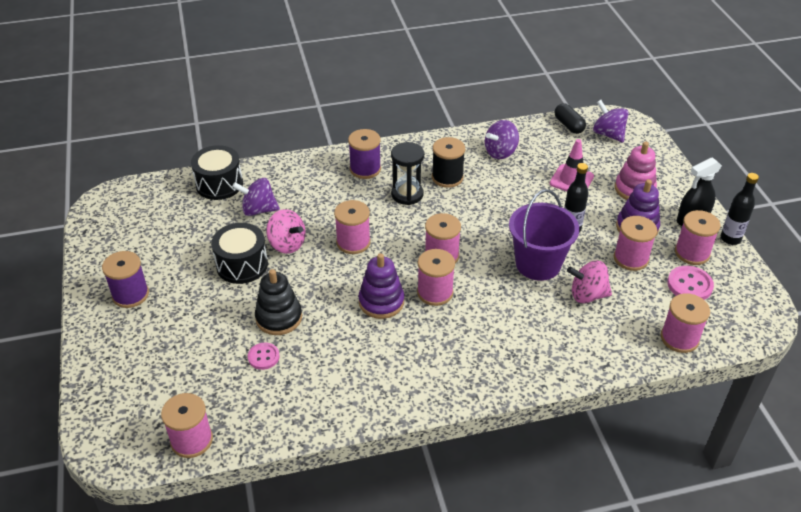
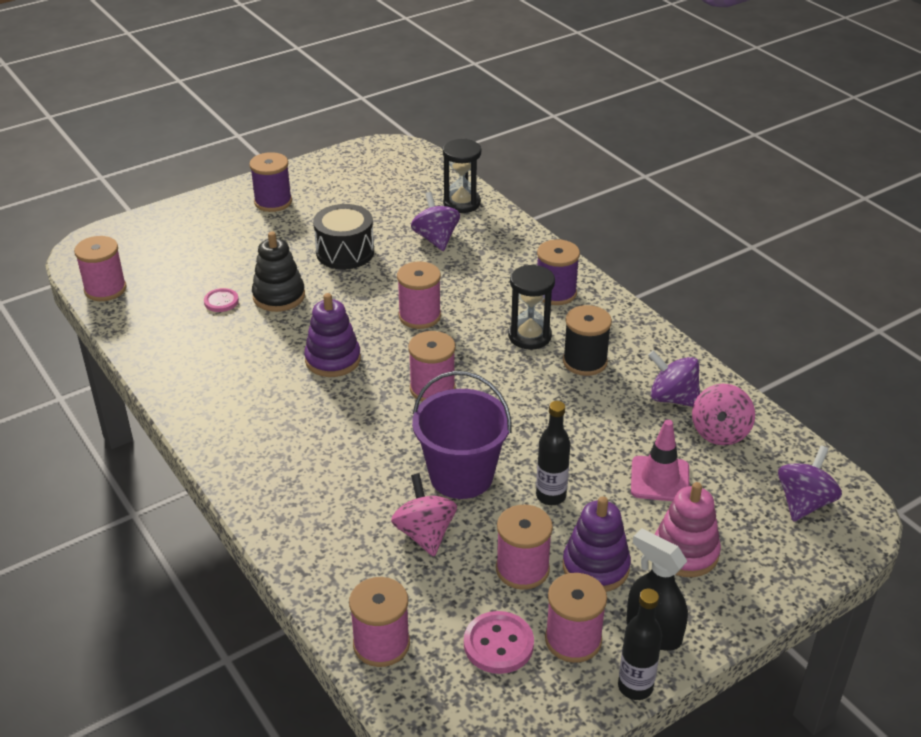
camera: 70 degrees right, 5 degrees down
black drum [191,145,243,200] -> black hourglass [443,139,481,213]
pink spinning top [266,209,306,254] -> pink spinning top moved to [692,384,755,445]
pink spool [417,249,455,306] -> none
black capsule [555,103,586,134] -> none

